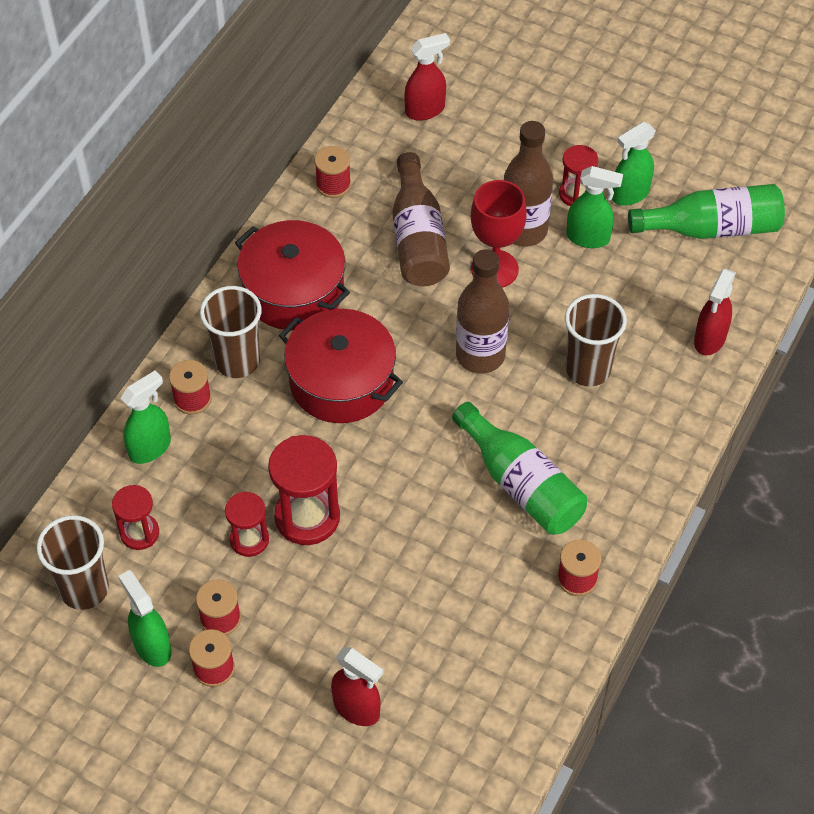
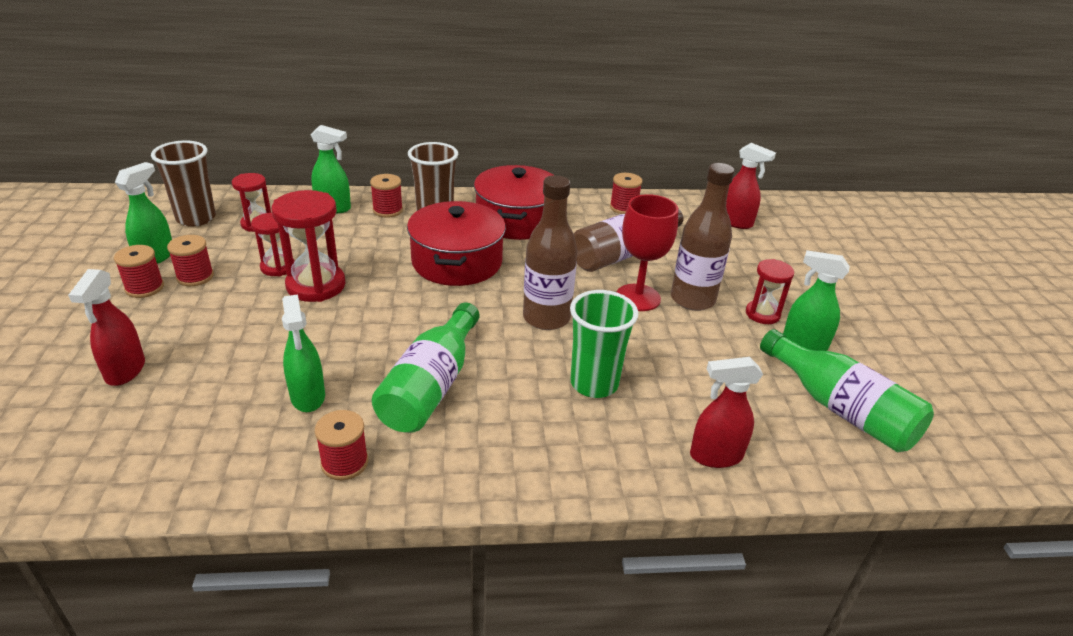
camera: 55 degrees right, 20 degrees down
brown cup [565,294,627,386] -> green cup [570,290,638,398]
green spray bottle [566,166,623,248] -> green spray bottle moved to [282,294,325,412]

